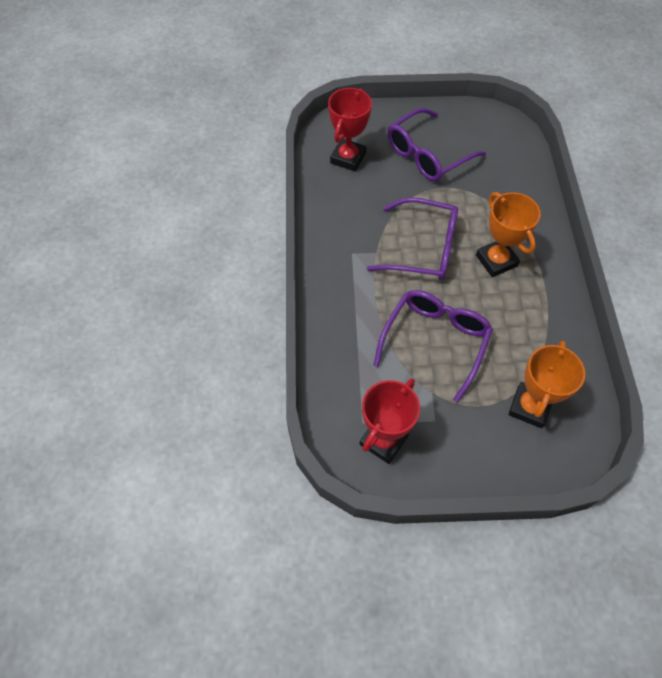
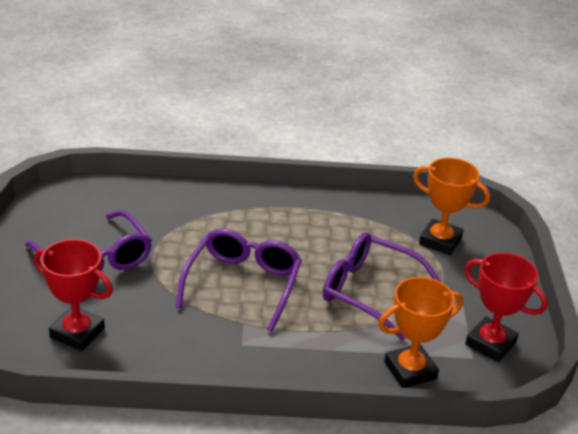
camera: 90 degrees left, 25 degrees down
orange trophy [476,192,541,277] -> orange trophy moved to [378,277,463,388]

